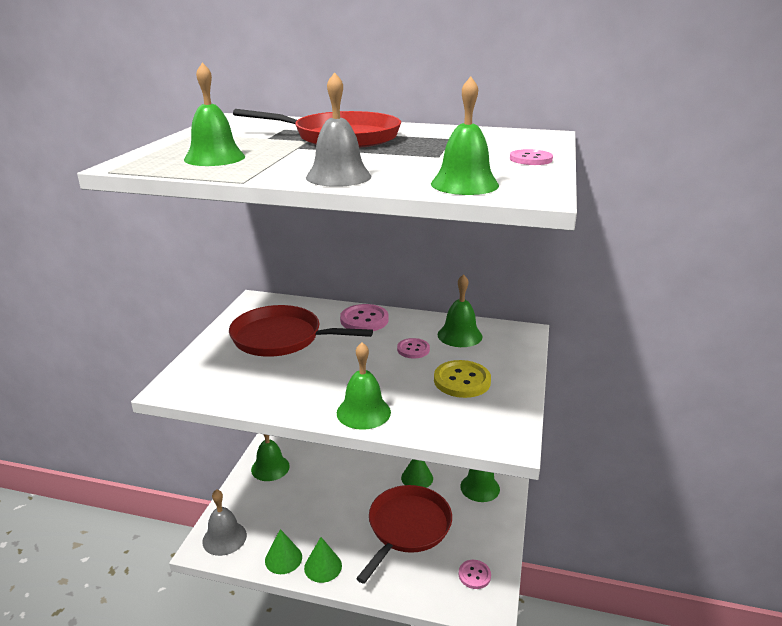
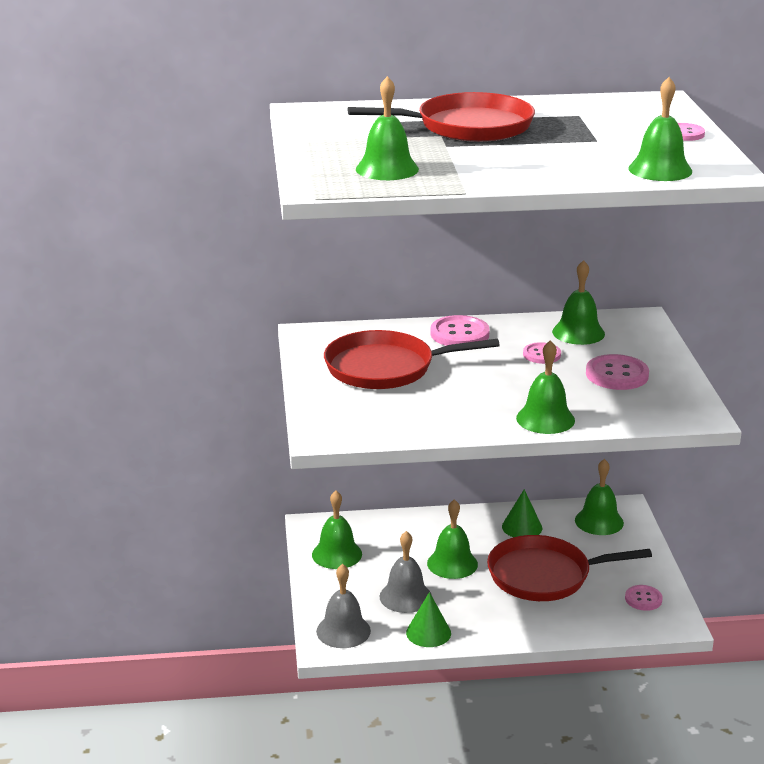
camera: 20 degrees left, 0 degrees up
green cone [304,537,342,583] -> none
grey bell [306,72,371,187] -> grey bell moved to [379,531,432,613]
red pan [356,485,452,584] -> red pan turned 105 degrees counterclockwise [487,535,652,601]
yellow button [434,360,491,398] -> pink button [586,354,649,390]
none -> green bell [427,499,478,579]

